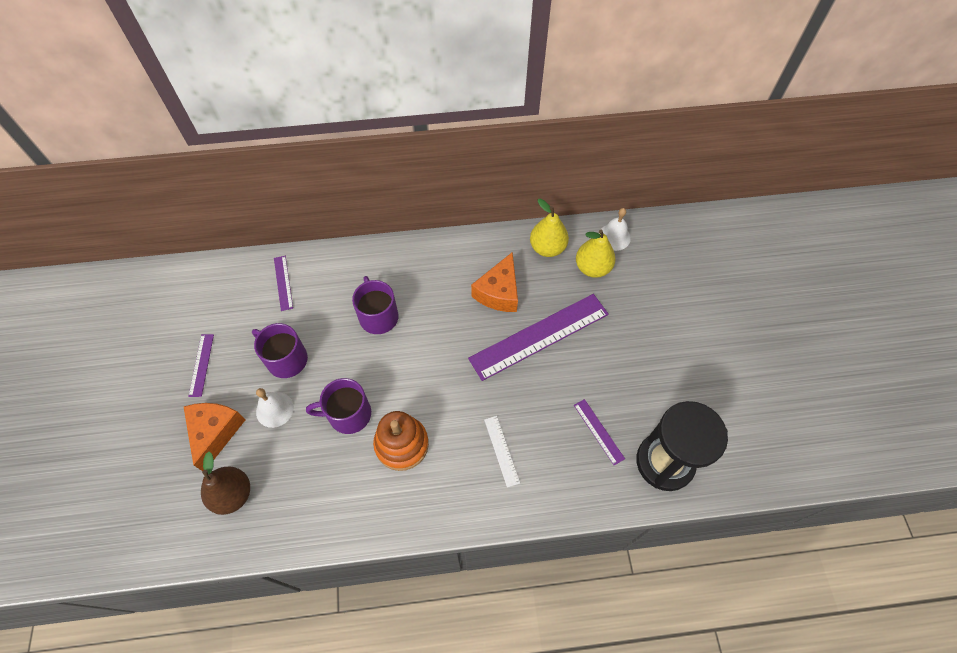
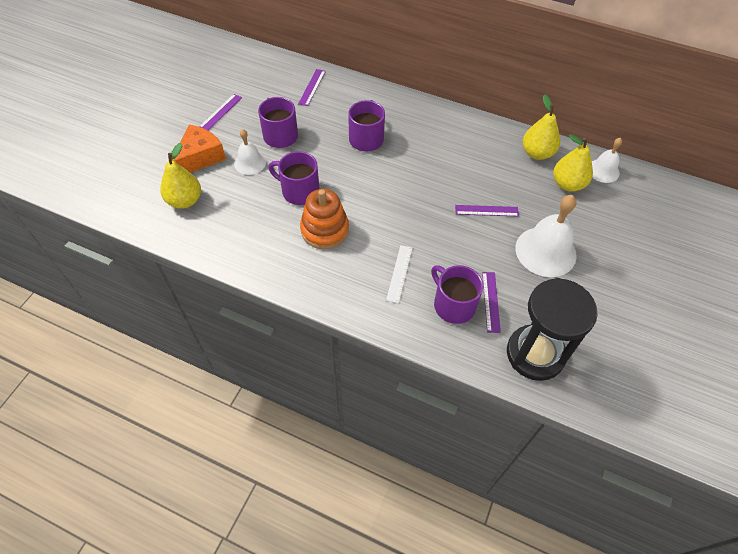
camera: 30 degrees right, 5 degrees down
brown pear [201,452,250,515] -> yellow pear [160,143,201,209]
purple ruler [468,294,609,381] -> purple ruler [455,205,519,217], size x0.45
orange cheese [471,252,518,312] -> none
none -> purple mug [431,265,483,324]
none -> white bell [515,195,577,277]

